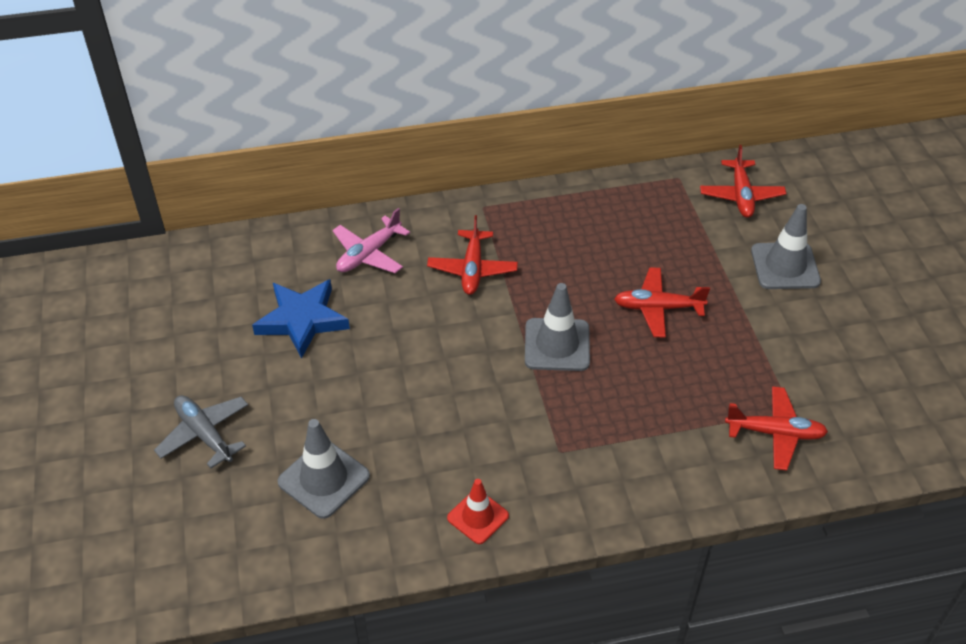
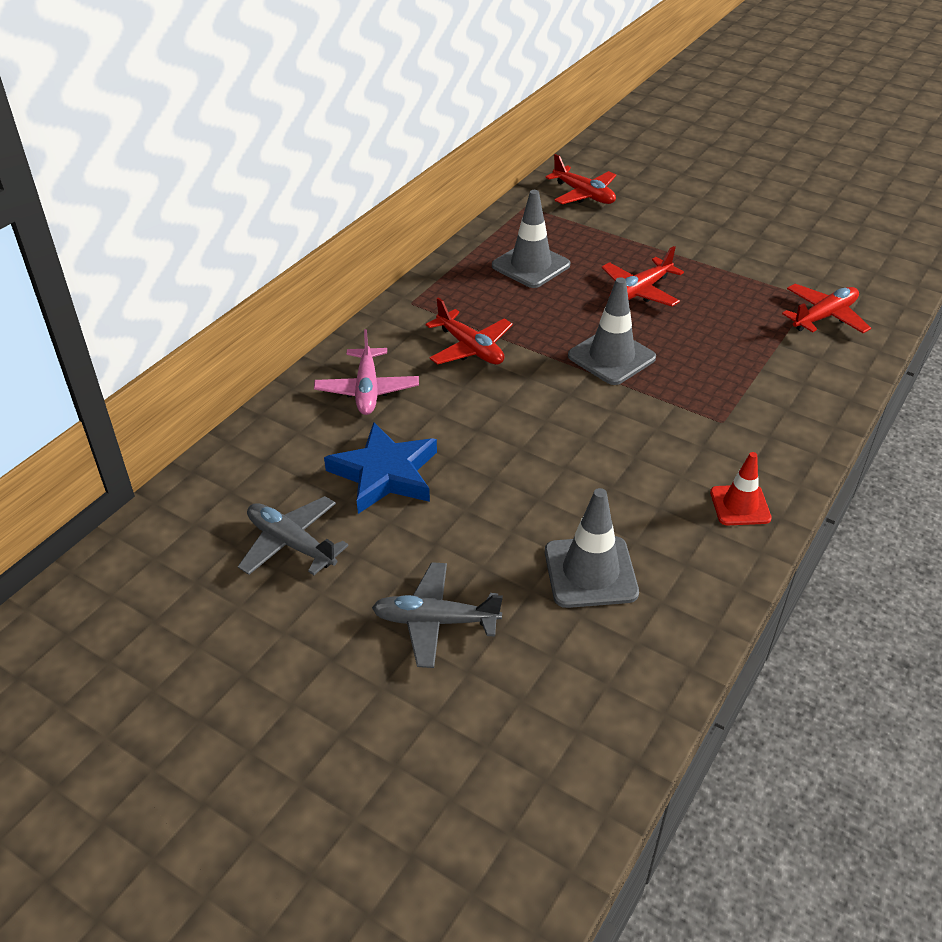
camera: 45 degrees left, 5 degrees down
grey traffic cone [751,204,821,289] -> grey traffic cone moved to [492,190,570,288]
none -> grey plane [238,496,349,575]

